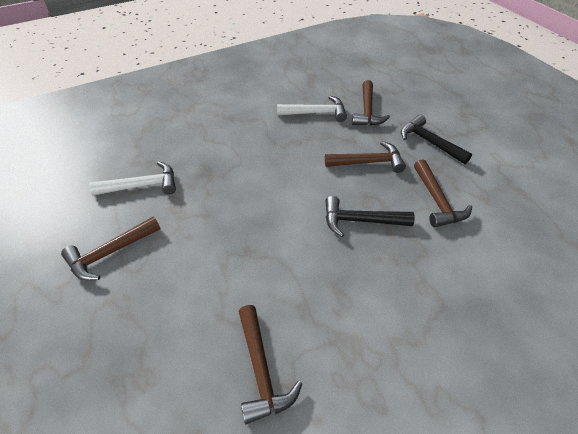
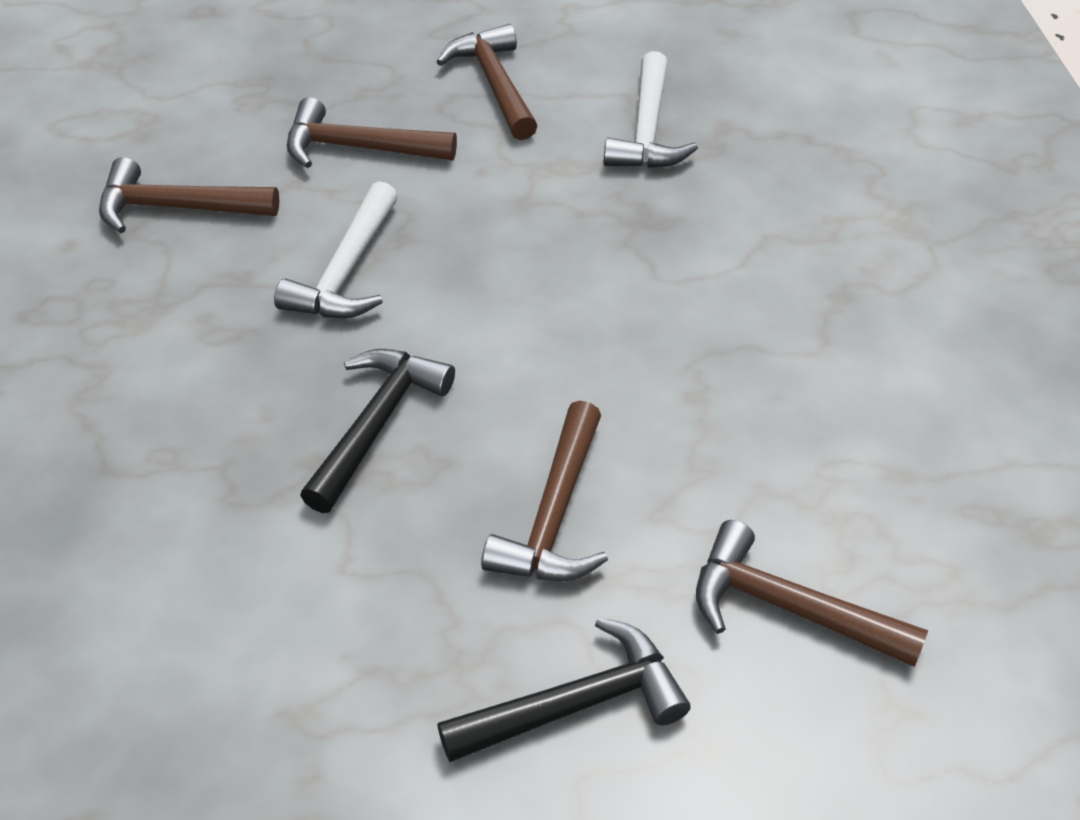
camera: 110 degrees right, 0 degrees up
white hammer [277,96,347,122] -> white hammer moved to [274,181,398,318]
brown hammer [414,159,472,227] -> brown hammer moved to [287,97,457,168]

